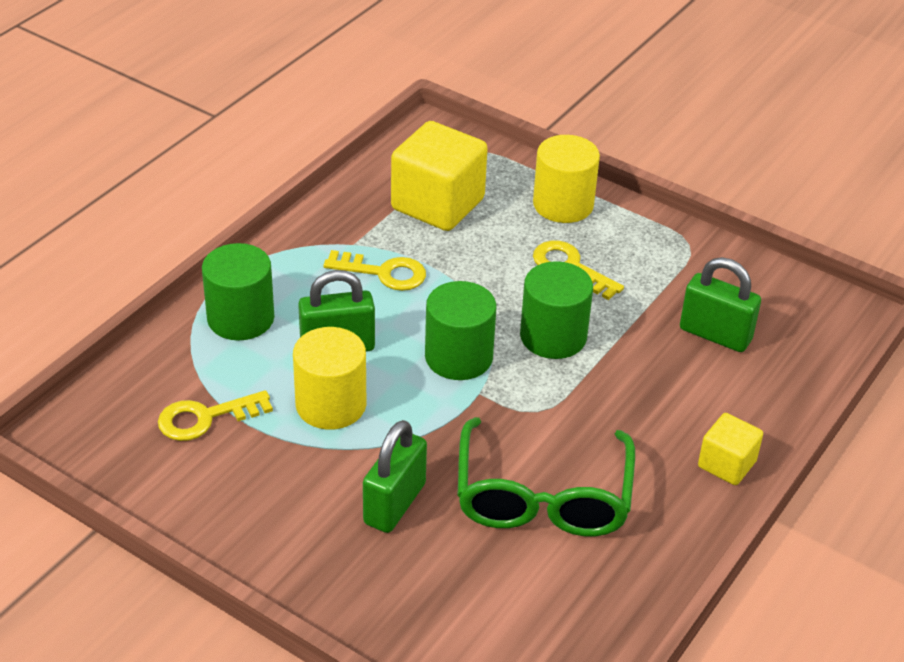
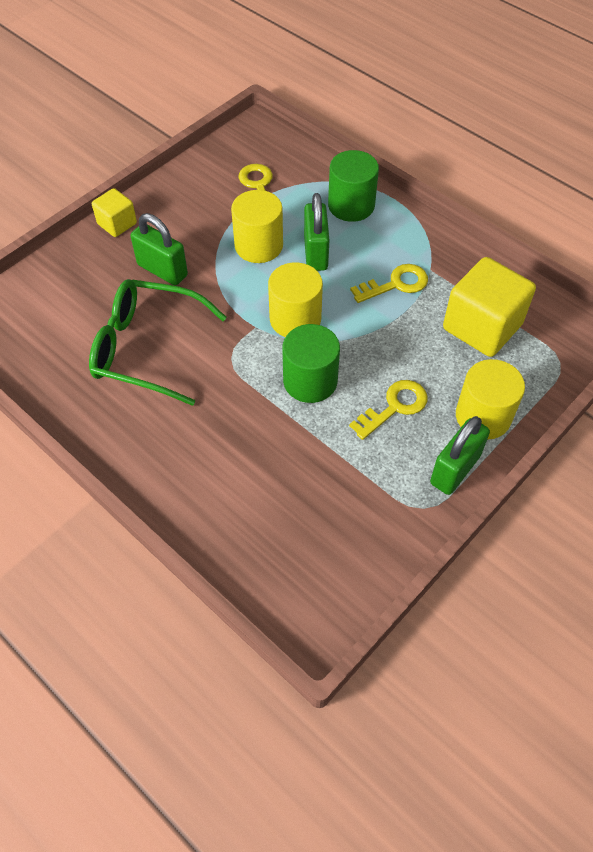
camera: 100 degrees right, 15 degrees up
yellow key [323,250,426,291] -> yellow key turned 135 degrees counterclockwise [350,264,428,303]
green cylinder [425,281,497,380] -> yellow cylinder [268,262,323,337]
green padlock [680,257,761,352] -> green padlock moved to [430,416,490,495]
yellow cube [698,413,763,485] -> yellow cube moved to [92,188,137,237]

